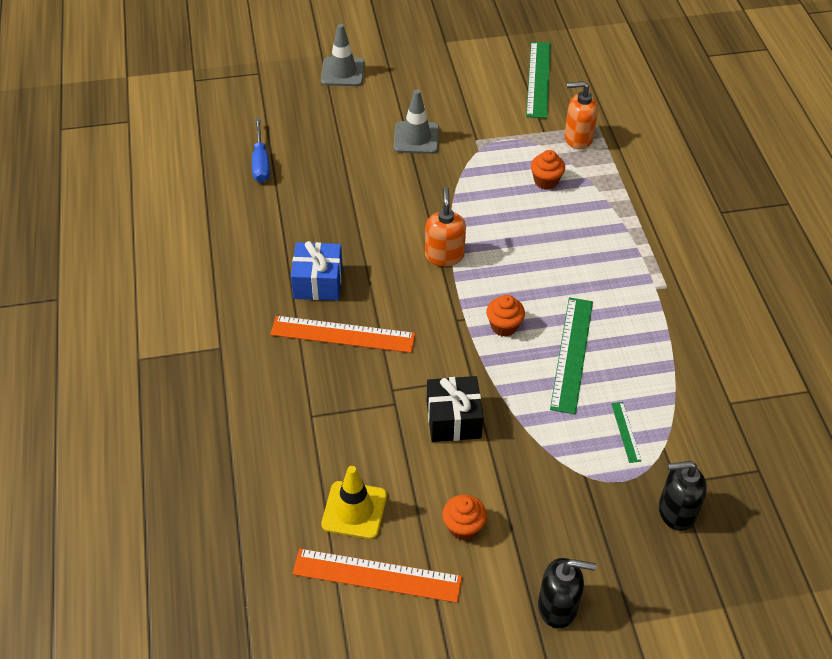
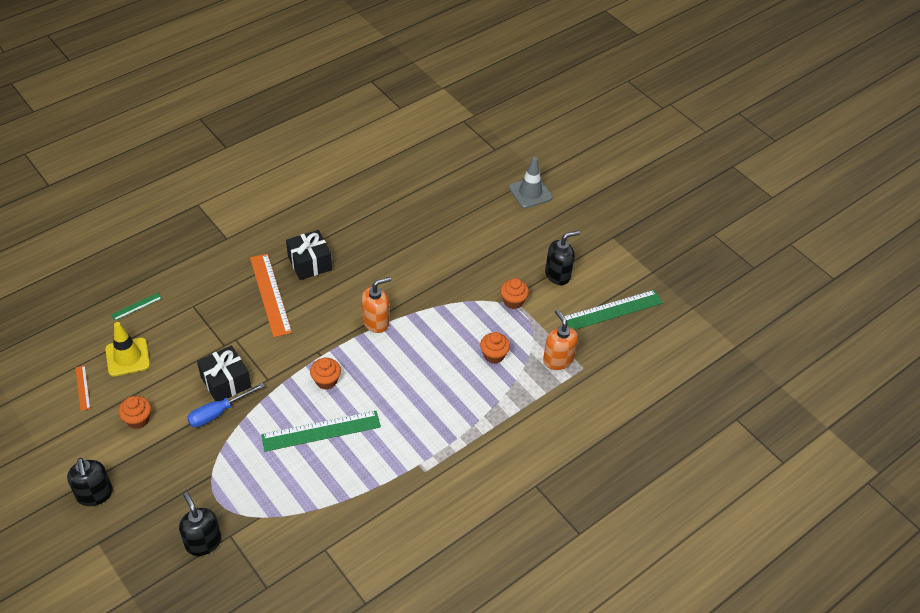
camera: 60 degrees right, 0 degrees up
blue screwdriver [252,118,270,183] -> blue screwdriver moved to [187,383,265,427]
blue gift [291,241,343,301] -> black gift [286,230,332,280]
orange ruler [293,549,462,603] -> orange ruler [76,366,90,411], size x0.47
grey traffic cone [394,89,439,154] -> none
green ruler [611,402,641,463] -> green ruler moved to [111,293,162,321]
none -> orange cupcake [500,278,529,309]
none -> black soap dispenser [545,231,580,285]

